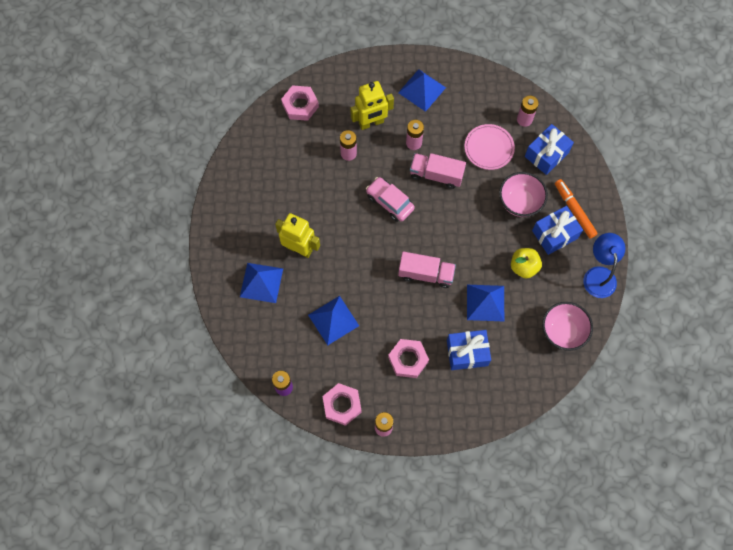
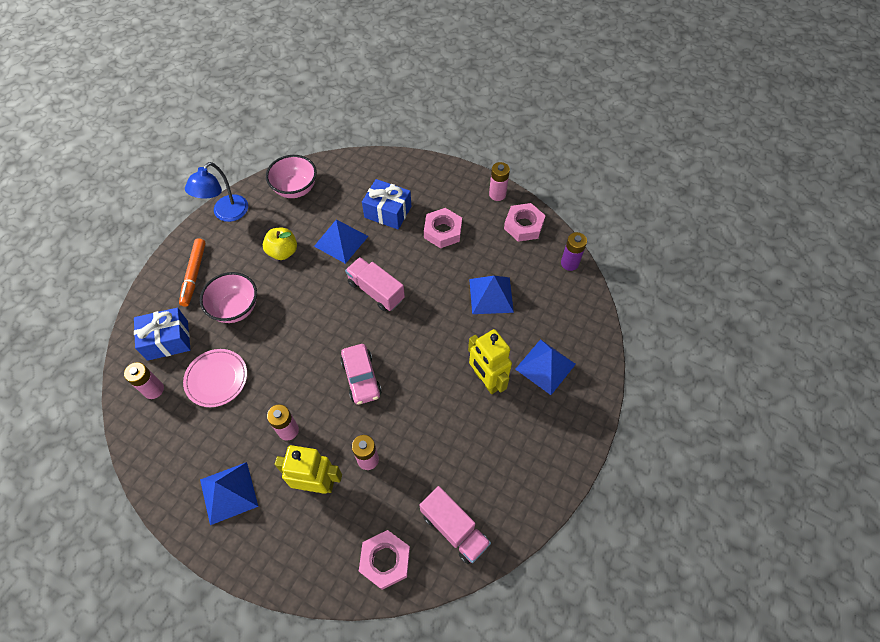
camera: 150 degrees left, 10 degrees down
pink truck [410,153,466,189] -> pink truck moved to [420,486,491,564]
blue gift [532,206,583,255] -> none

